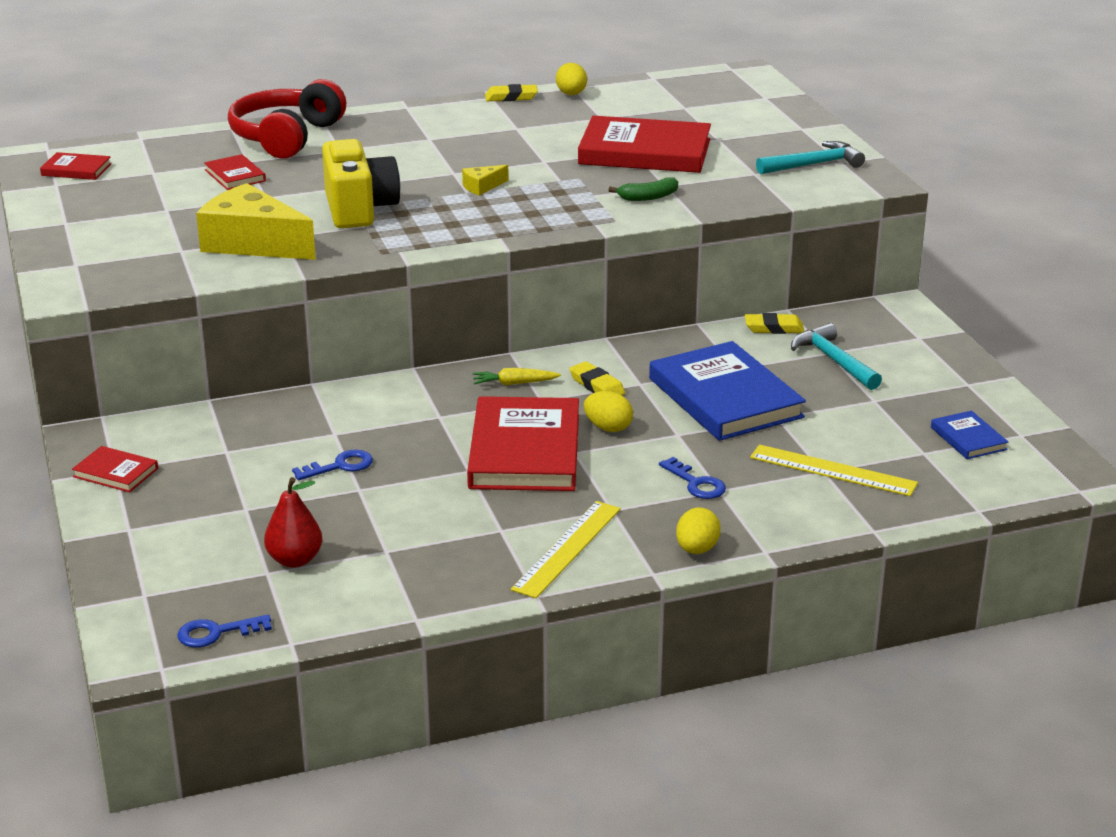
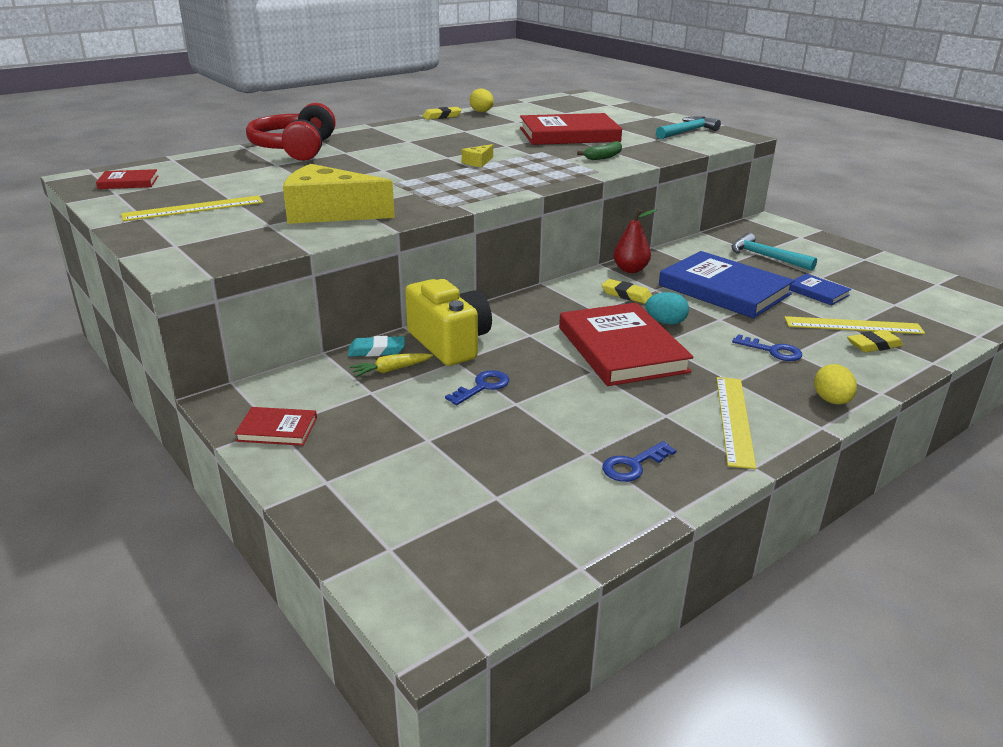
camera: 20 degrees left, 0 degrees up
blue key [178,615,272,647] -> blue key moved to [602,441,676,482]
red book [204,154,266,190] -> none
red pear [264,477,322,568] -> red pear moved to [613,209,657,273]
yellow camera [322,139,400,228] -> yellow camera moved to [405,279,492,366]
yellow carrot [473,368,561,386] -> yellow carrot moved to [350,353,433,377]
yellow egg [584,391,633,432] -> turquoise egg [646,292,689,325]
yellow eraser [745,313,804,334] -> yellow eraser moved to [847,330,903,353]
blue book [931,411,1008,459] -> blue book moved to [789,274,851,305]
none -> yellow ruler [121,195,263,221]
none -> turquoise eraser [348,336,405,357]

